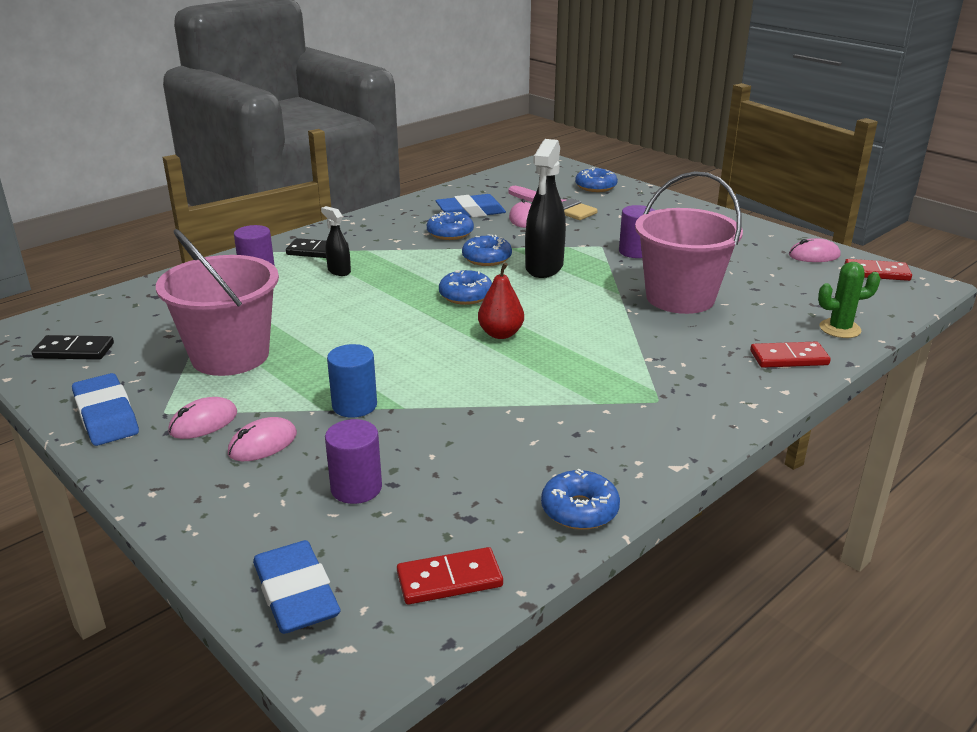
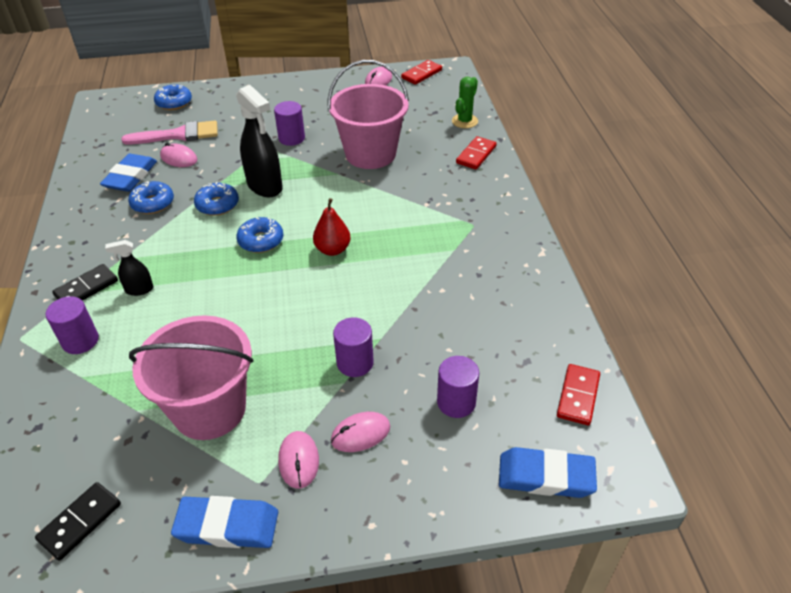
camera: 55 degrees left, 15 degrees up
pink mouse [228,417,297,461] -> pink mouse turned 75 degrees clockwise [331,412,390,452]
blue cylinder [327,344,377,418] -> purple cylinder [333,317,374,377]
blue donut [541,469,620,530] -> none

